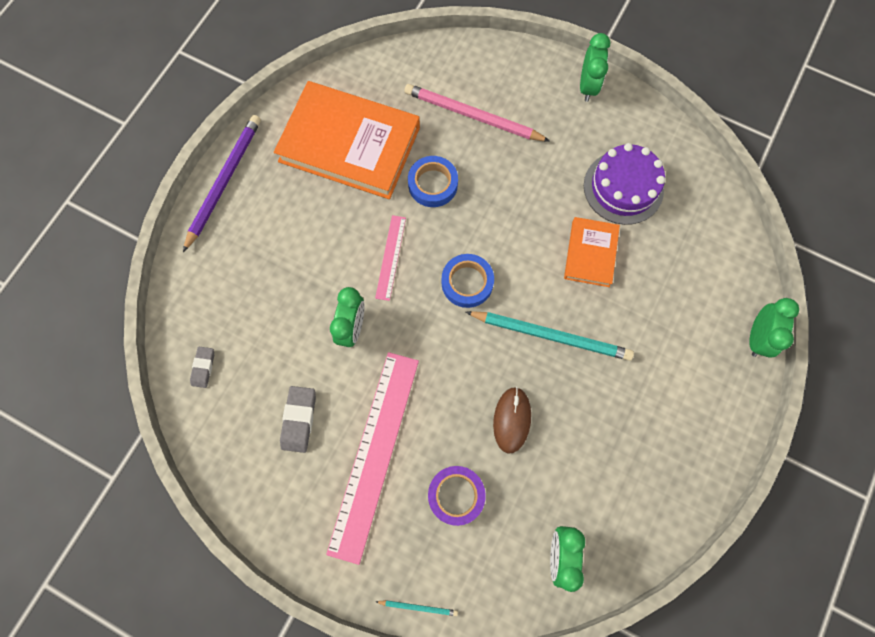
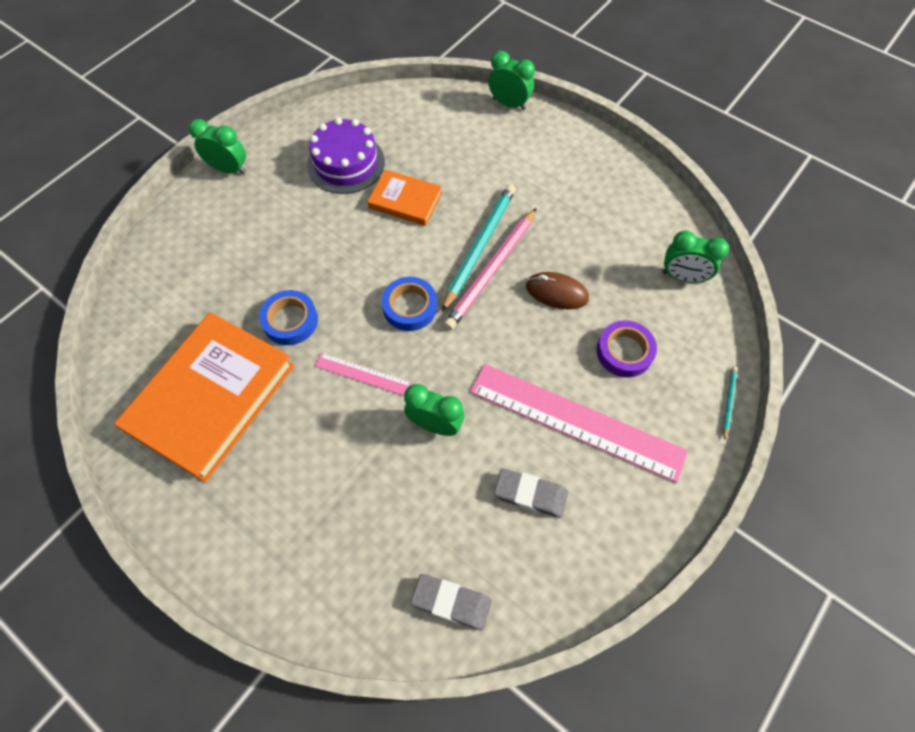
camera: 80 degrees left, 10 degrees down
purple pencil [183,115,261,252] -> none
grey eraser [190,347,214,388] -> grey eraser [411,574,492,630], size x1.56
pink pencil [405,84,550,141] -> pink pencil moved to [444,208,537,330]

